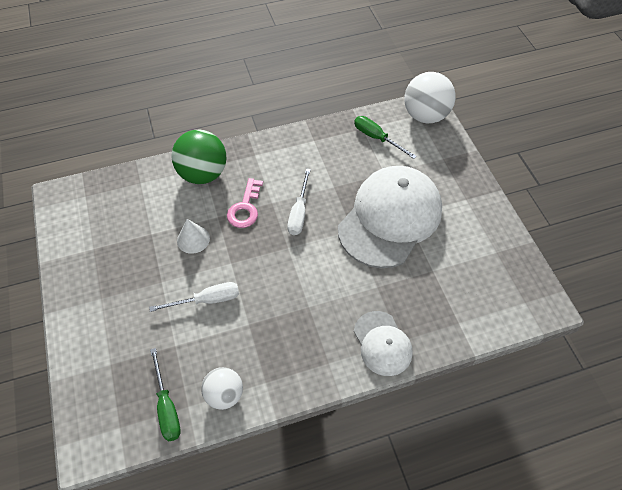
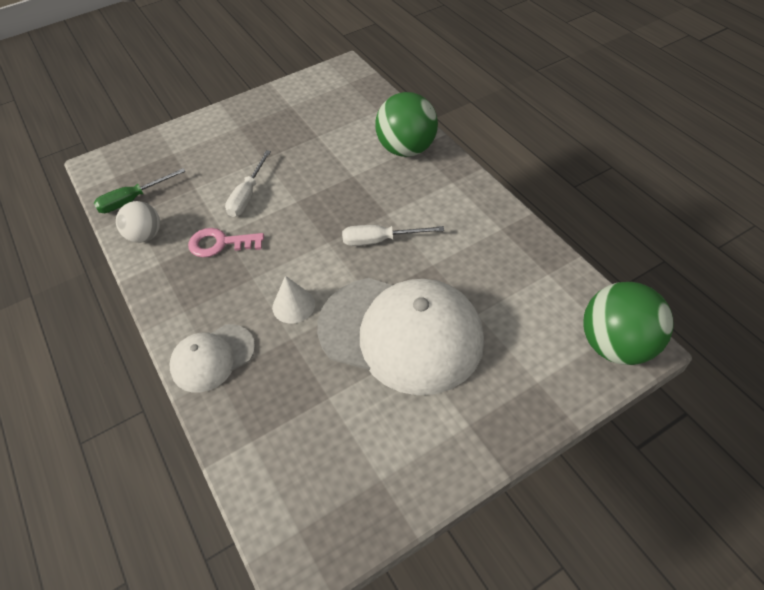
camera: 80 degrees right, 5 degrees down
white screwdriver [149,282,239,312] -> white screwdriver turned 45 degrees clockwise [225,150,271,217]
white cone [177,219,210,254] -> white cone moved to [272,276,315,323]
pink key [227,178,263,228] -> pink key moved to [188,228,264,258]
green screwdriver [354,116,417,159] -> none
white ball [404,72,456,123] -> green ball [583,282,674,365]

